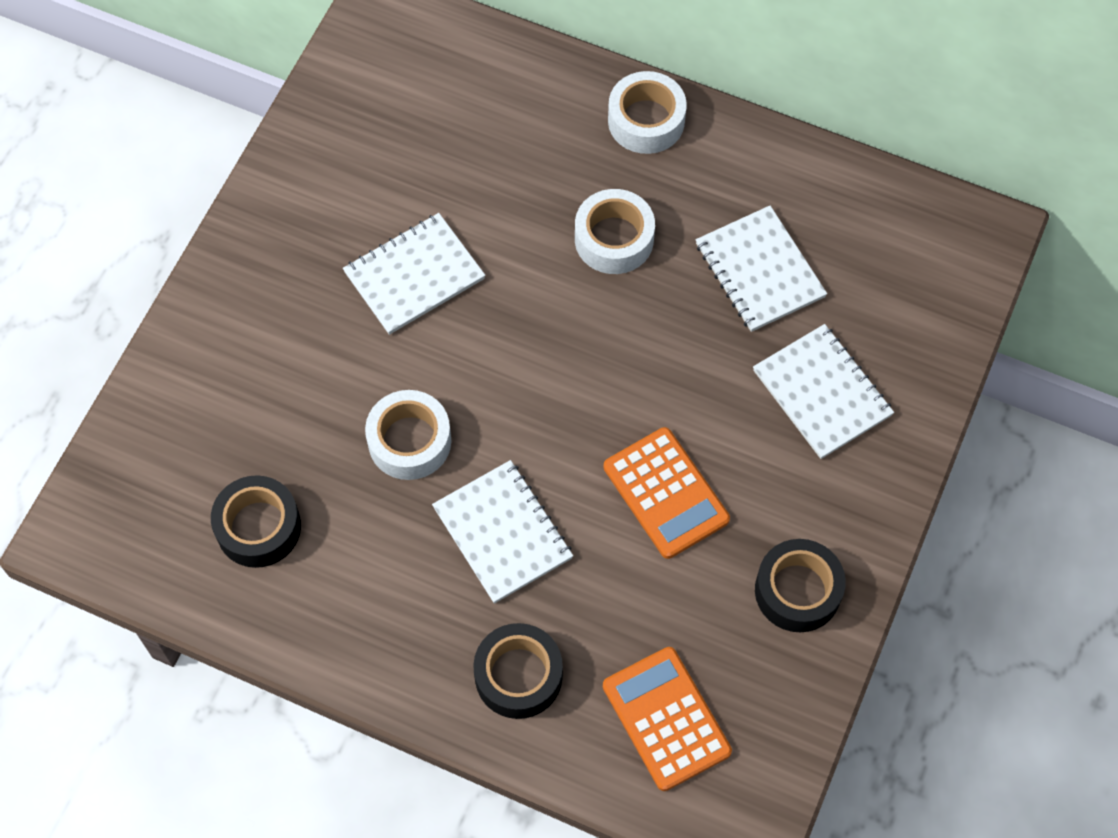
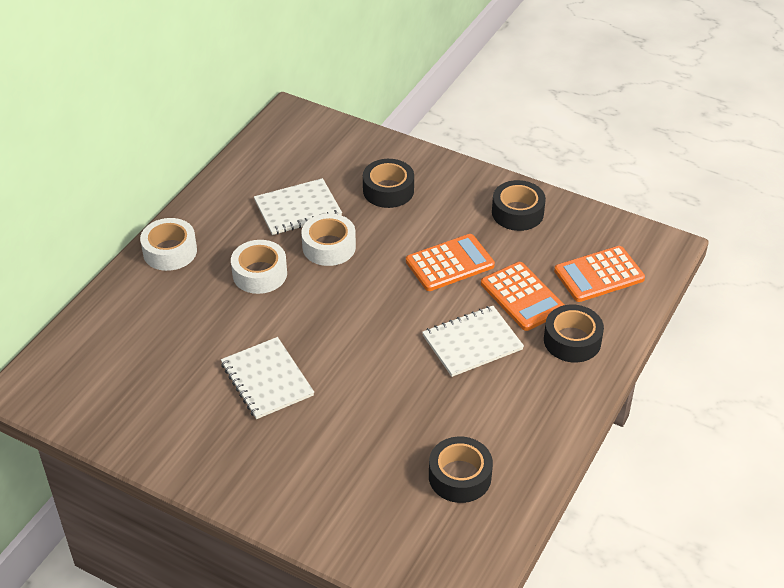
camera: 85 degrees left, 20 degrees down
white tape [365,390,451,480] -> white tape moved to [301,213,356,266]
white notebook [753,324,894,459] -> black tape [363,159,414,208]
none -> orange calculator [481,262,565,331]

